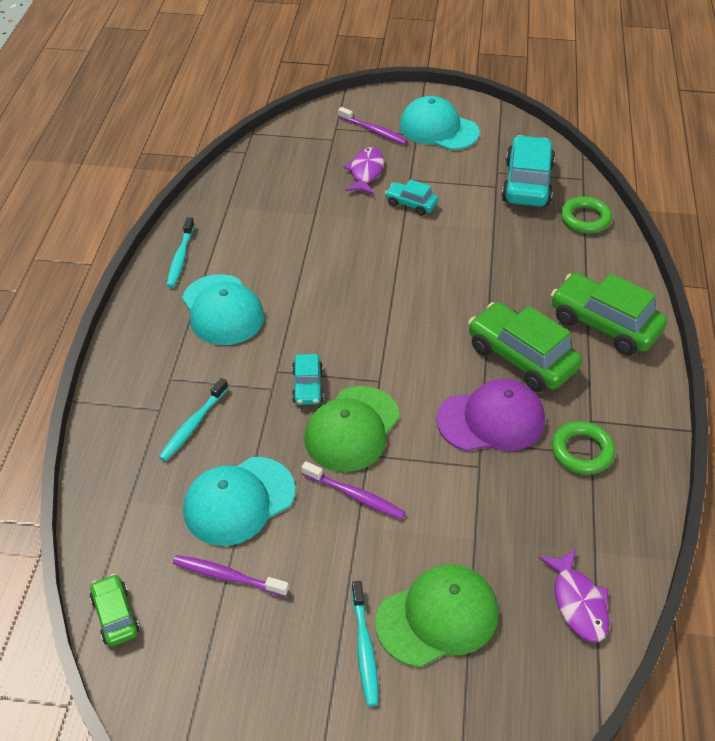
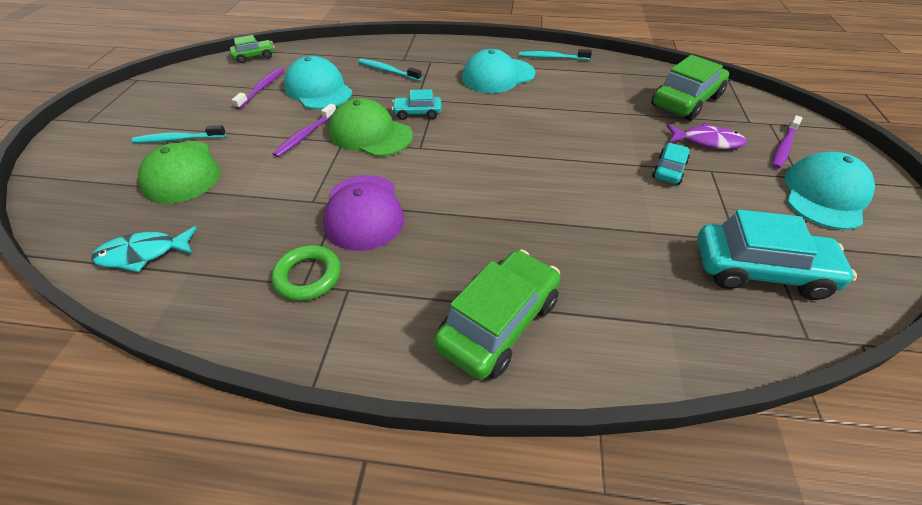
camera: 90 degrees right, 0 degrees up
green car [468,302,582,392] -> green car moved to [651,55,729,121]
purple fish [539,549,609,642] -> turquoise fish [91,226,197,272]
green ring [561,197,612,234] -> none

